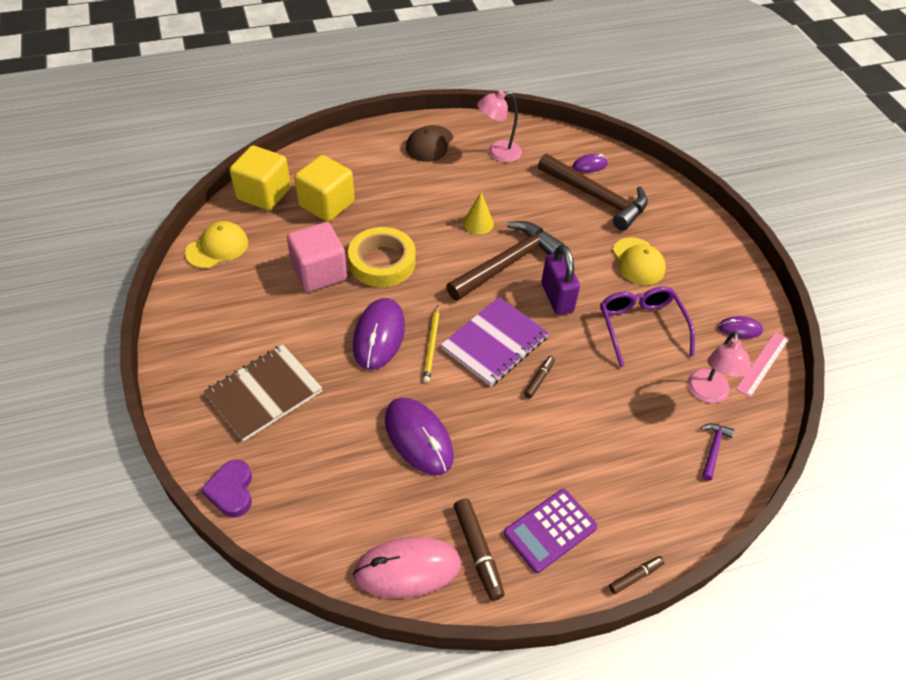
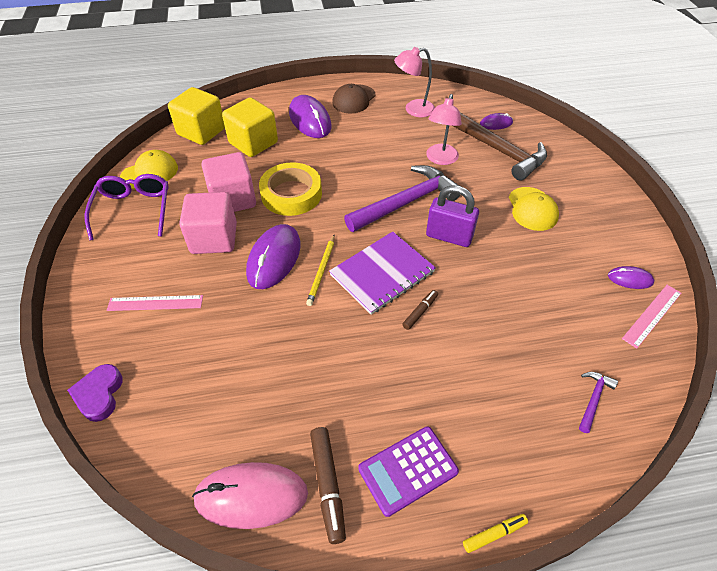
camera: 10 degrees right, 0 degrees up
brown notebook [203,344,322,441] -> pink ruler [107,295,203,311]
purple mouse [385,398,454,475] -> purple mouse moved to [289,95,332,138]
brown hammer [446,221,564,301] -> purple hammer [344,165,460,232]
yellow cone [463,192,494,234] -> none
purple padlock [541,244,580,315] -> purple padlock turned 60 degrees counterclockwise [426,185,479,247]
purple glasses [600,287,695,367] -> purple glasses moved to [85,174,169,241]
brown marker [609,556,665,594] -> yellow marker [463,514,528,553]
pink lamp [688,331,751,403] -> pink lamp moved to [426,94,462,165]
none -> pink cube [179,192,237,254]

